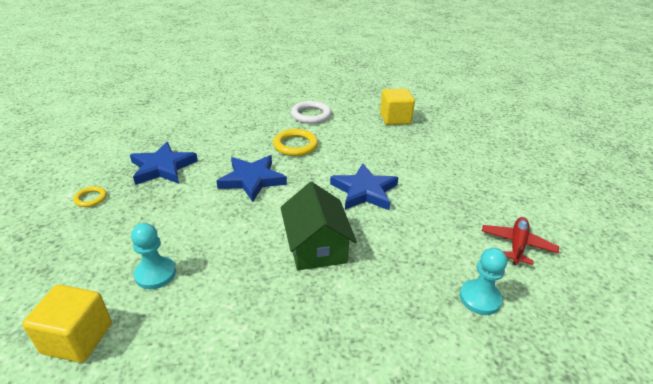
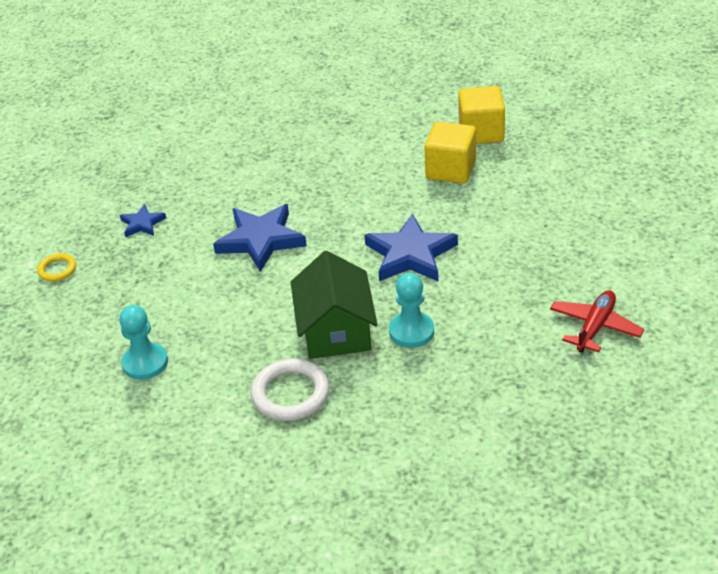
camera: 10 degrees right, 5 degrees up
yellow cube [22,284,112,363] -> yellow cube moved to [424,122,476,184]
blue star [130,142,198,185] -> blue star [120,204,166,237], size x0.52
yellow ring [273,129,318,156] -> none
white ring [291,101,331,124] -> white ring moved to [251,359,329,421]
turquoise pawn [460,248,507,315] -> turquoise pawn moved to [389,273,434,348]

